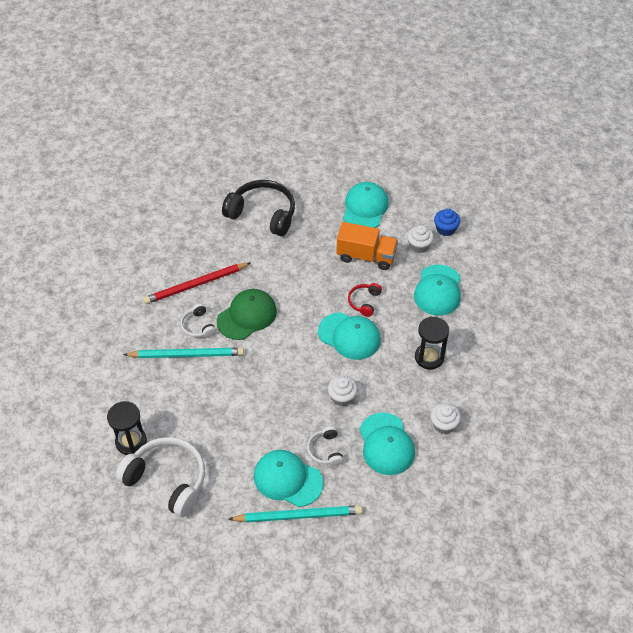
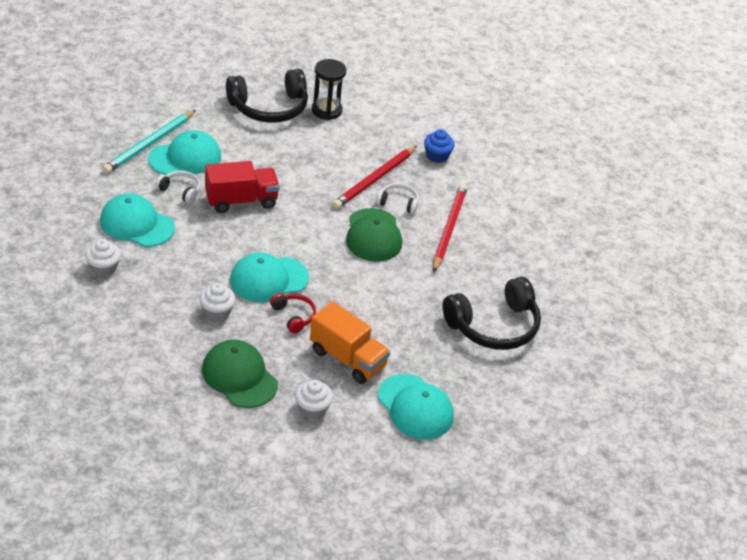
camera: 125 degrees right, 10 degrees down
white headphones [115,437,205,517] -> black headphones [226,69,308,123]
turquoise pencil [123,348,244,358] -> red pencil [332,146,417,209]
white cupcake [328,376,357,406] -> white cupcake moved to [200,283,235,321]
orange truck [336,222,398,270] -> orange truck turned 105 degrees counterclockwise [310,301,390,384]
turquoise cap [414,264,461,316] -> green cap [202,340,278,408]
black hourglass [415,316,449,370] -> none
blue cupcake [434,209,460,236] -> blue cupcake moved to [424,129,455,163]
none -> red truck [205,161,280,213]

